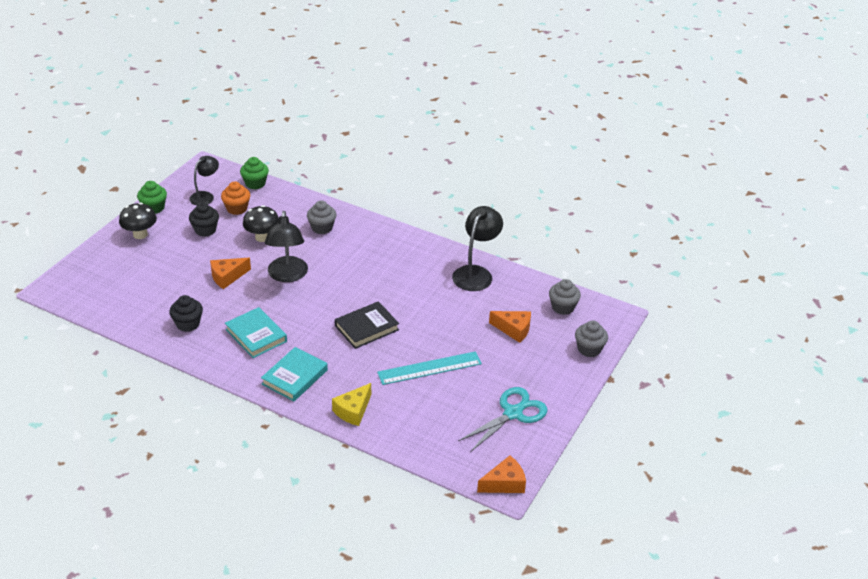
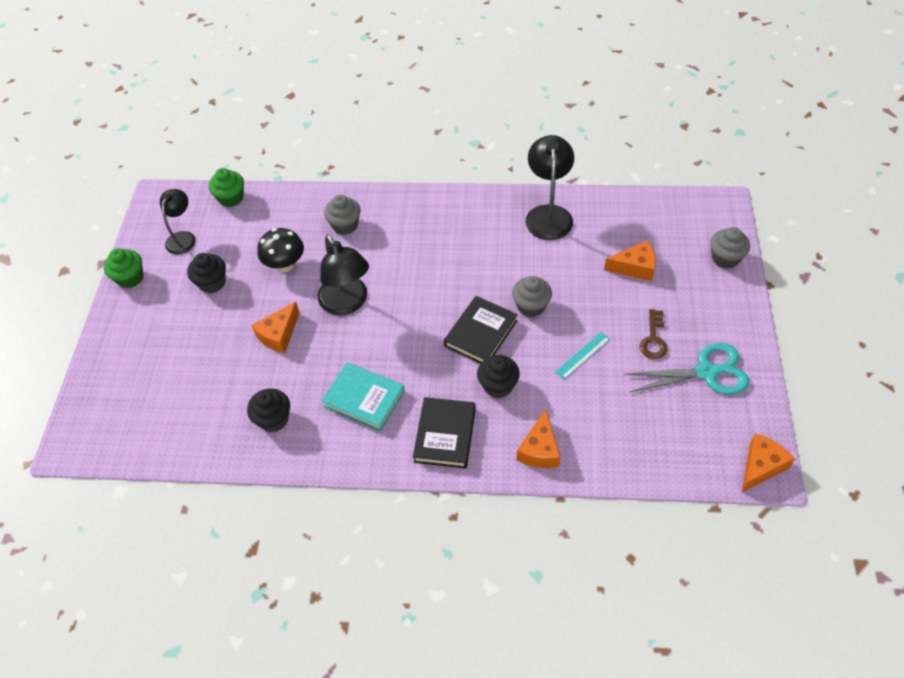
camera: 20 degrees left, 15 degrees up
black mushroom [119,203,157,239] -> none
orange cupcake [221,181,250,215] -> none
turquoise book [261,347,328,401] -> black book [413,397,476,469]
yellow cheese [332,383,371,426] -> orange cheese [516,409,561,468]
turquoise ruler [377,351,482,385] -> turquoise ruler [555,332,610,379], size x0.54
turquoise scissors [458,387,547,452] -> turquoise scissors turned 60 degrees clockwise [625,343,749,395]
grey cupcake [549,279,581,315] -> grey cupcake moved to [512,276,552,317]
none -> black cupcake [477,355,520,398]
none -> brown key [640,309,667,359]

